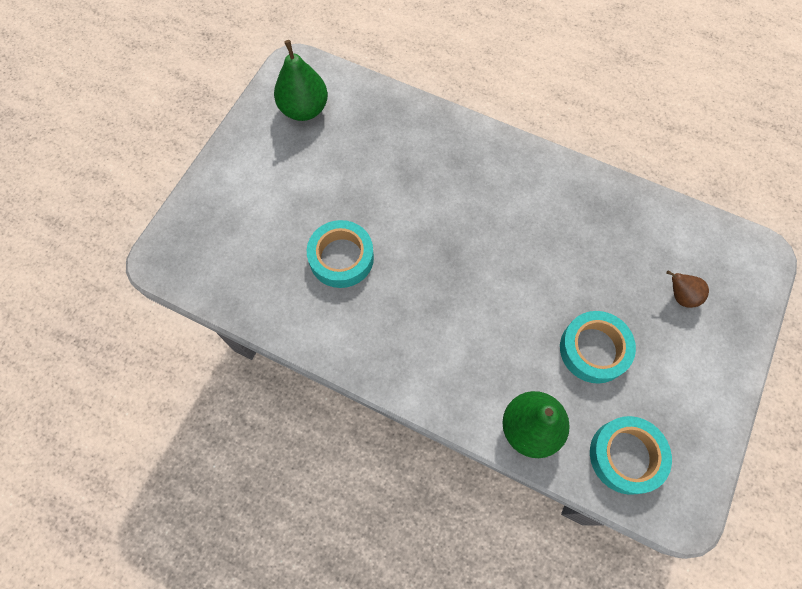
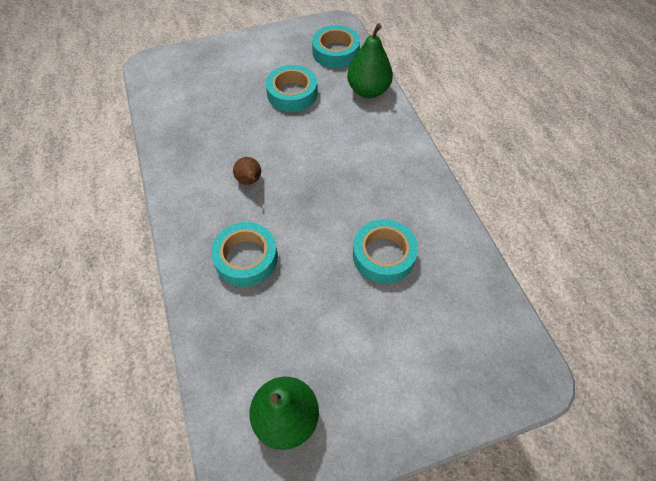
camera: 135 degrees left, 10 degrees down
brown pear [666,271,709,308] -> brown pear moved to [233,157,261,185]
none -> turquoise tape [211,222,278,287]

